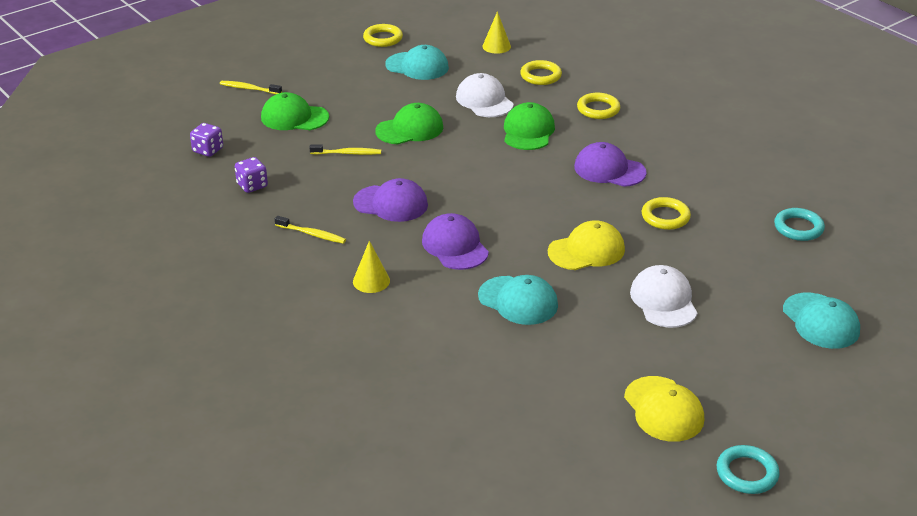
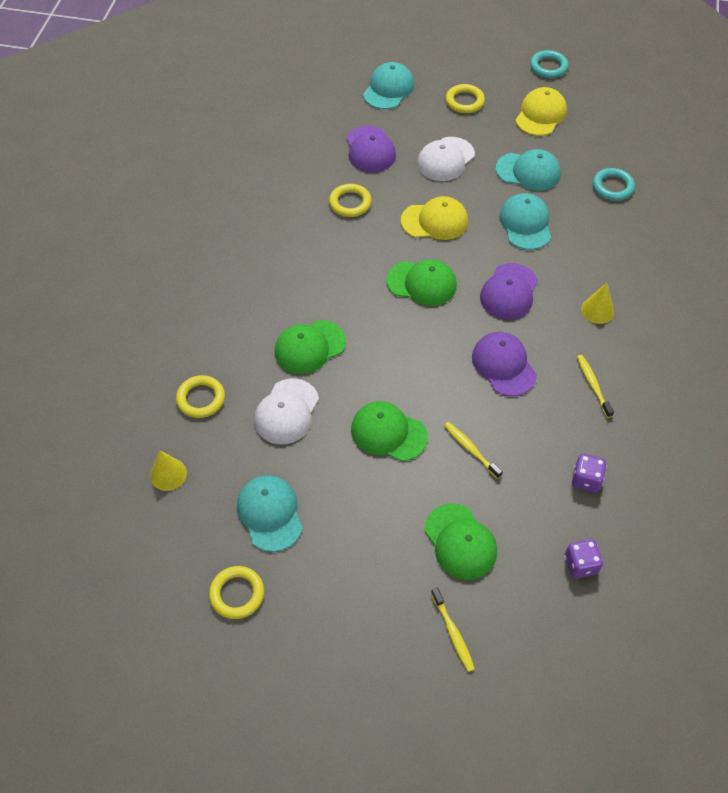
camera: 130 degrees left, 20 degrees up
yellow cap [548,221,625,270] -> yellow cap turned 150 degrees clockwise [401,196,468,240]
purple cap [574,142,647,187] -> purple cap moved to [346,126,396,172]
yellow ring [577,93,620,119] -> yellow ring moved to [446,84,485,113]
turquoise ring [774,208,825,241] -> turquoise ring moved to [593,168,635,201]
none -> green cap [386,259,457,306]
none -> turquoise cap [496,149,561,191]

